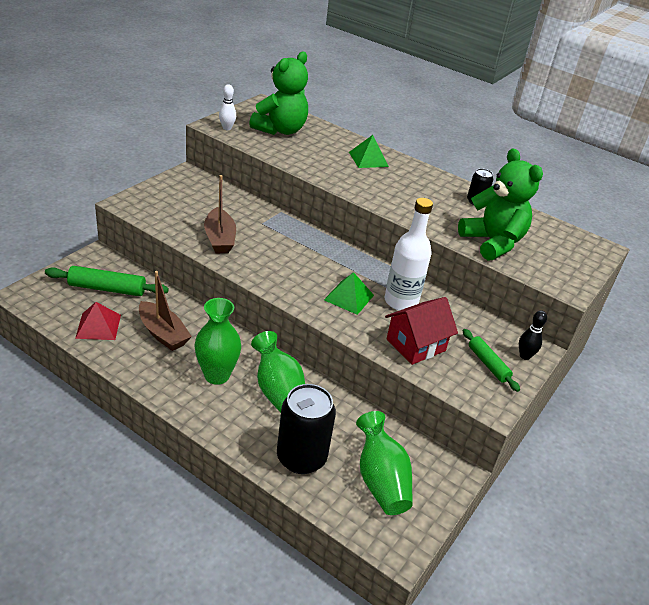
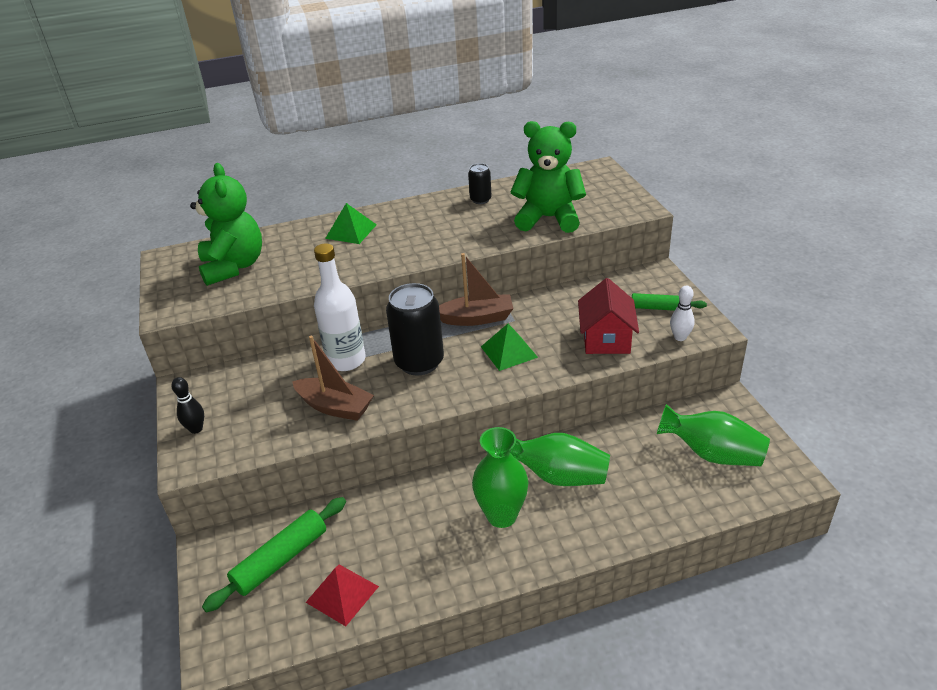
camera: 45 degrees left, 0 degrees up
brown boat [139,271,192,351] -> brown boat moved to [439,253,513,326]
white bowling pin [219,84,236,130] -> white bowling pin moved to [670,285,695,341]
black can [277,384,336,474] -> black can moved to [386,283,444,376]
white bottle [384,198,433,311] -> white bottle moved to [314,243,366,371]
black bowling pin [519,310,547,360] -> black bowling pin moved to [171,377,204,434]

